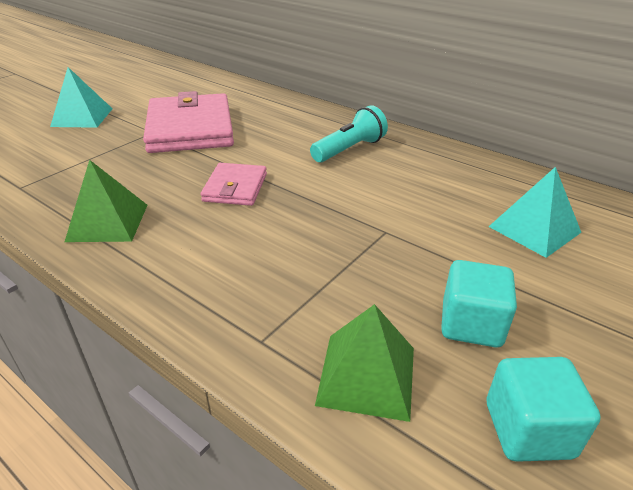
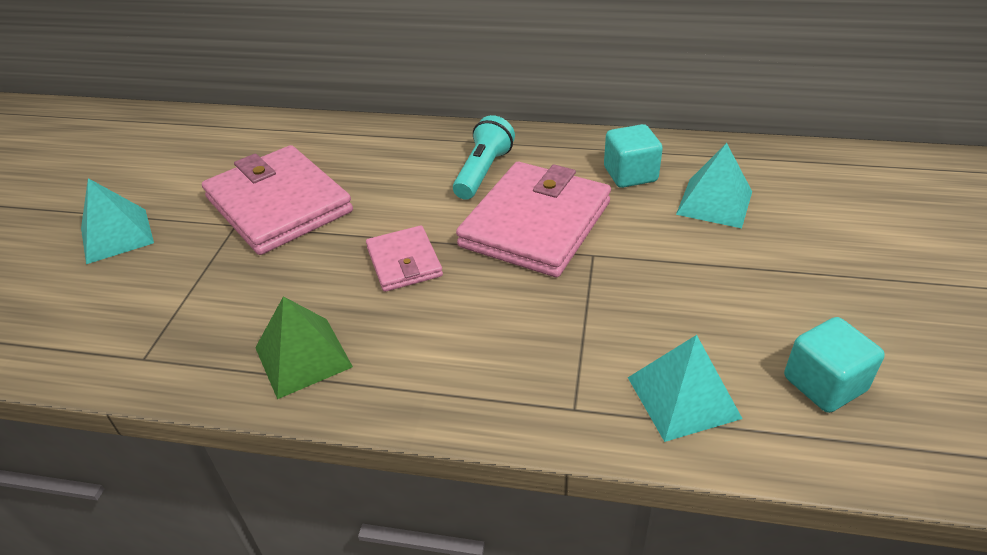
camera: 25 degrees left, 5 degrees up
green pyramid [315,304,414,422] -> turquoise pyramid [628,335,743,442]
turquoise cube [441,260,517,347] -> turquoise cube moved to [604,124,663,188]
none -> pink wallet [456,162,611,277]

